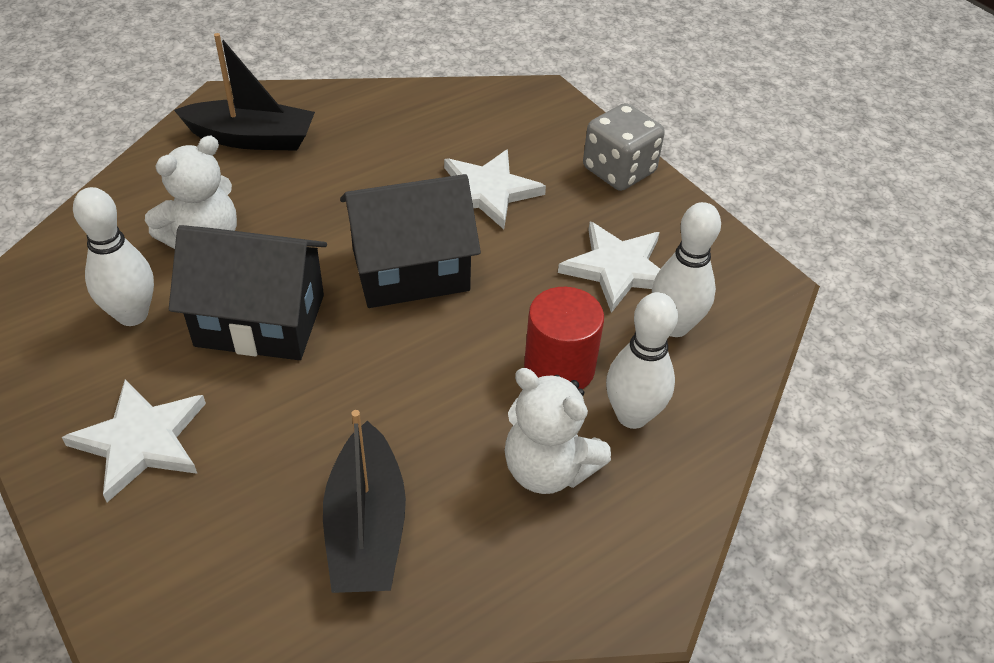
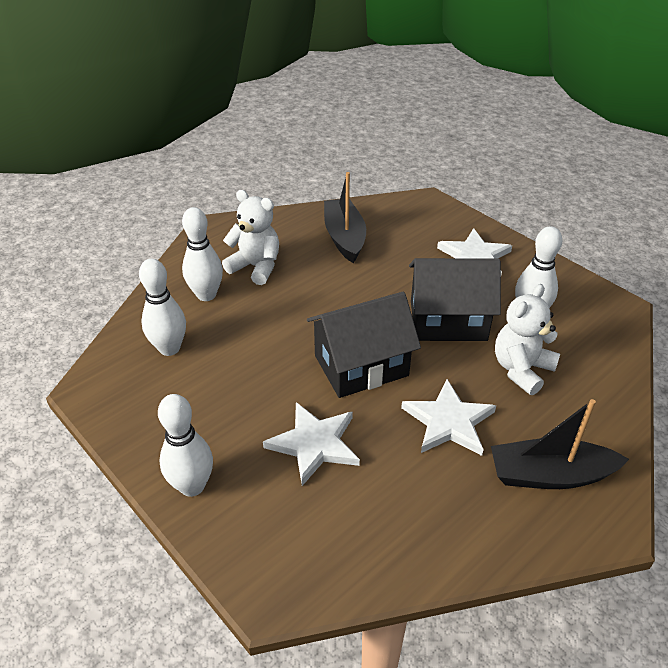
camera: 175 degrees right, 5 degrees down
red cylinder [524,287,604,389] -> none
white star [558,222,660,313] -> white star moved to [401,379,496,456]
grey dice [583,103,665,191] -> white bowling pin [158,394,213,497]

